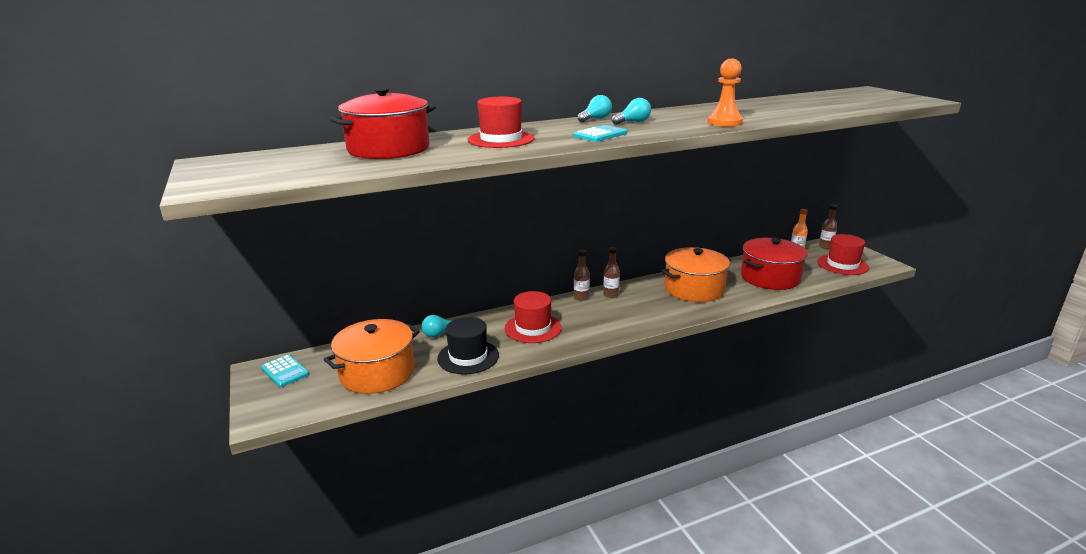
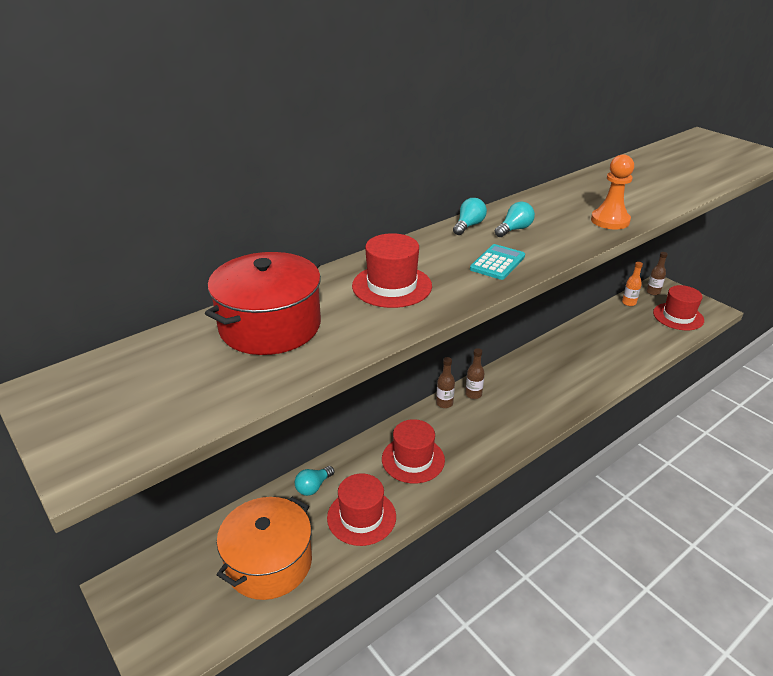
camera: 15 degrees left, 10 degrees up
turquoise calculator [261,354,309,387] -> none
black hat [437,317,499,375] -> red hat [327,473,396,546]
orange pot [662,247,731,302] -> none
red pot [741,238,808,290] -> none

